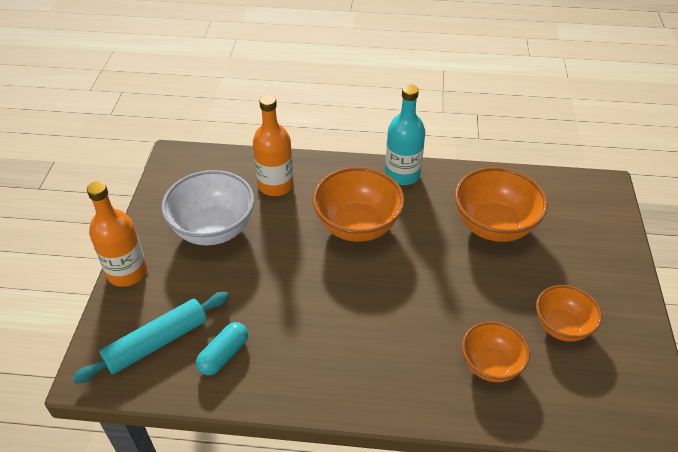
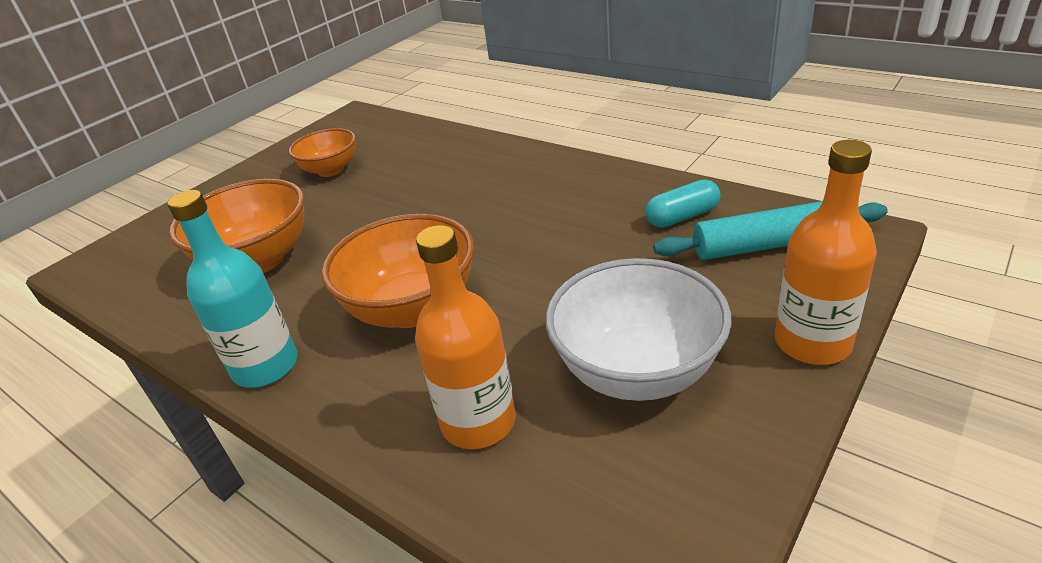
camera: 145 degrees left, 10 degrees down
orange bowl [462,322,530,382] -> none

